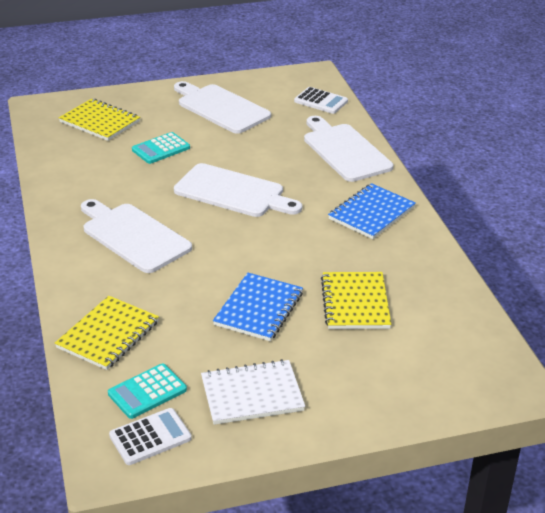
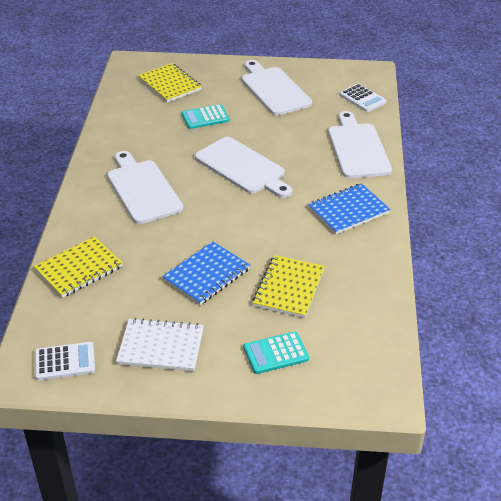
camera: 20 degrees right, 5 degrees up
turquoise calculator [108,363,187,419] -> turquoise calculator moved to [244,332,309,374]

